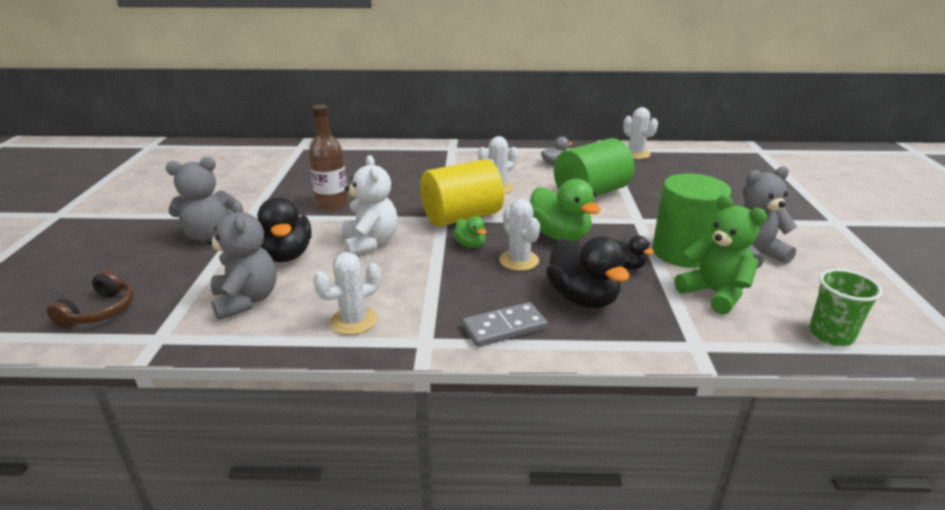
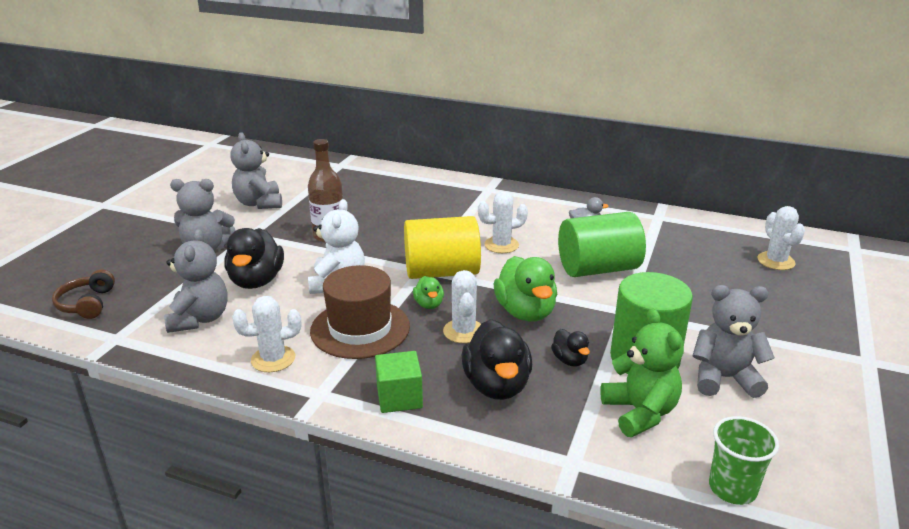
camera: 20 degrees right, 0 degrees up
brown headphones [47,270,134,328] -> brown headphones turned 135 degrees clockwise [52,269,115,319]
grey domino [462,302,547,347] -> green cube [375,351,423,413]
white cactus [623,107,658,159] -> white cactus moved to [757,206,805,270]
none -> grey teddy bear [230,132,282,209]
none -> brown hat [310,265,410,359]

